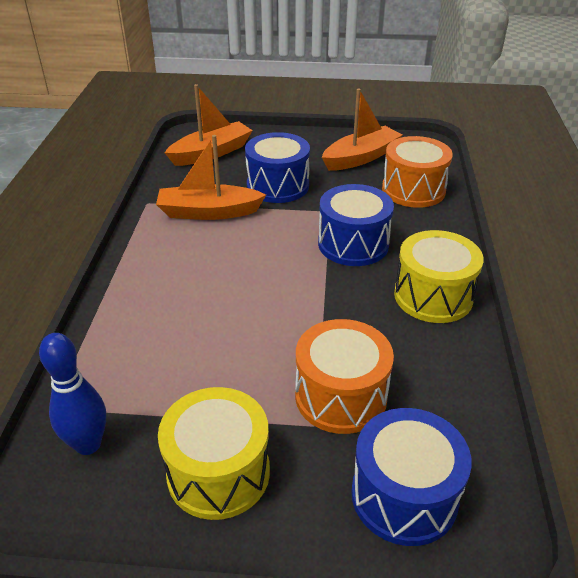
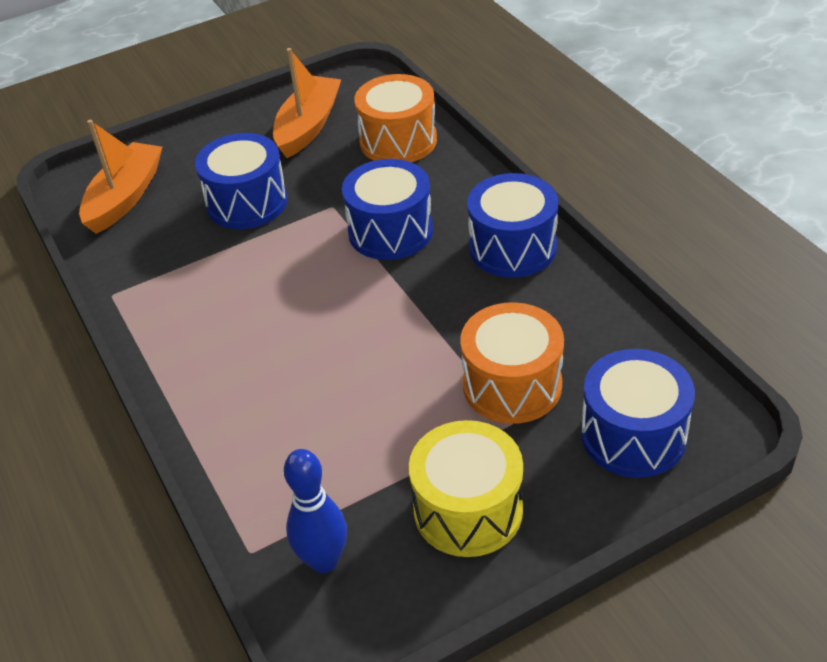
camera: 30 degrees left, 5 degrees up
orange boat [156,135,266,220] -> none
yellow drum [394,230,484,323] -> blue drum [467,173,558,278]

